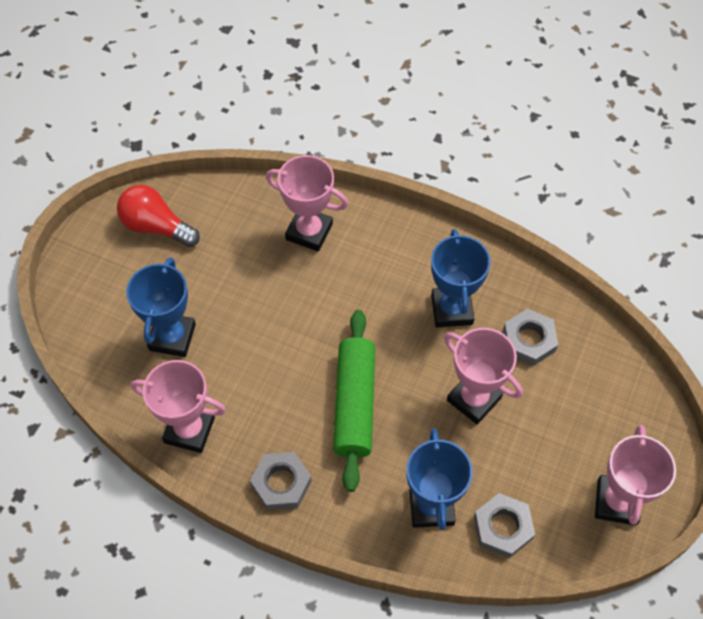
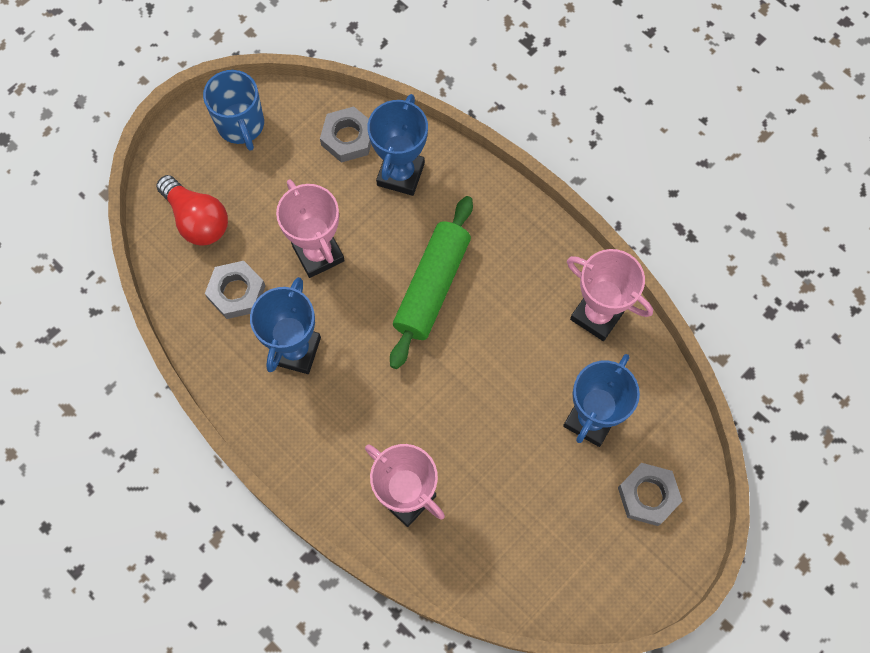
camera: 160 degrees left, 10 degrees up
red light bulb [117,185,200,247] -> red light bulb moved to [156,175,228,245]
grey nut [250,452,312,510] -> grey nut moved to [618,463,682,526]
pink trophy [595,425,676,526] -> blue mug [203,70,264,151]

